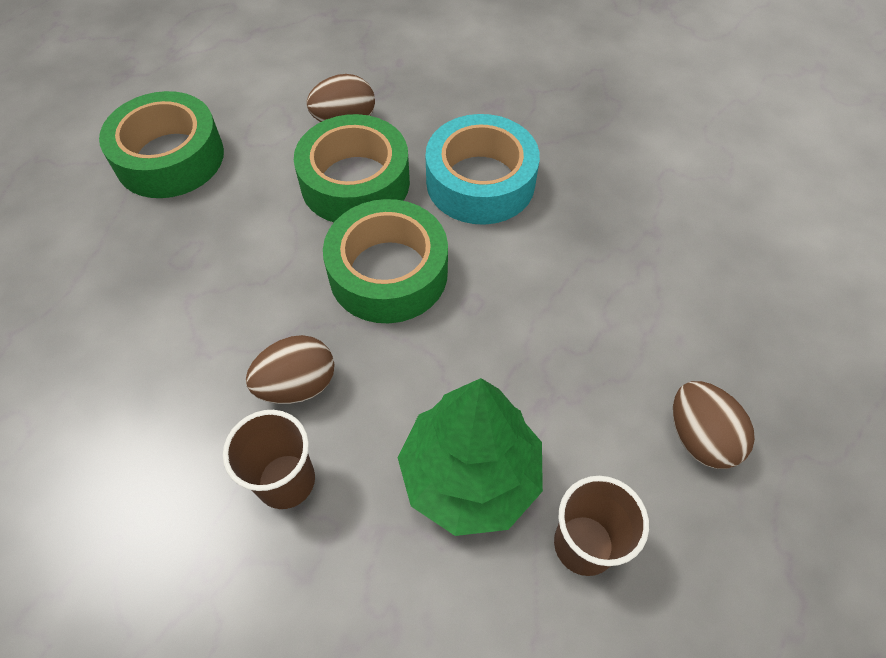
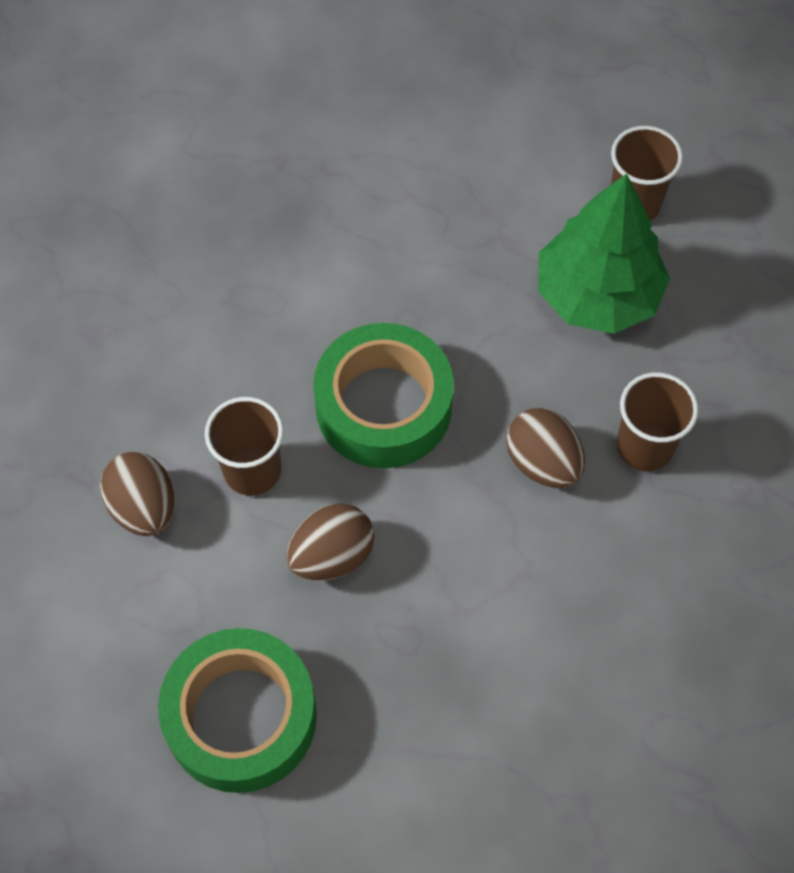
camera: 100 degrees left, 5 degrees up
green tape [294,114,410,222] -> brown cup [205,397,284,496]
turquoise tape [425,114,540,225] -> none
brown egg [673,381,755,469] -> brown egg moved to [286,504,374,581]

